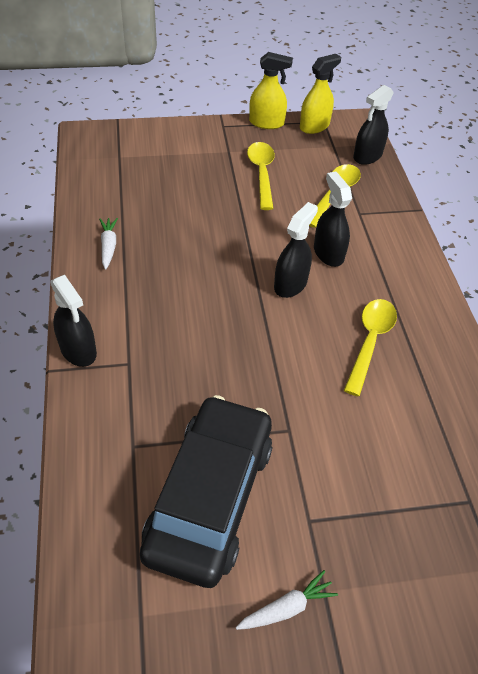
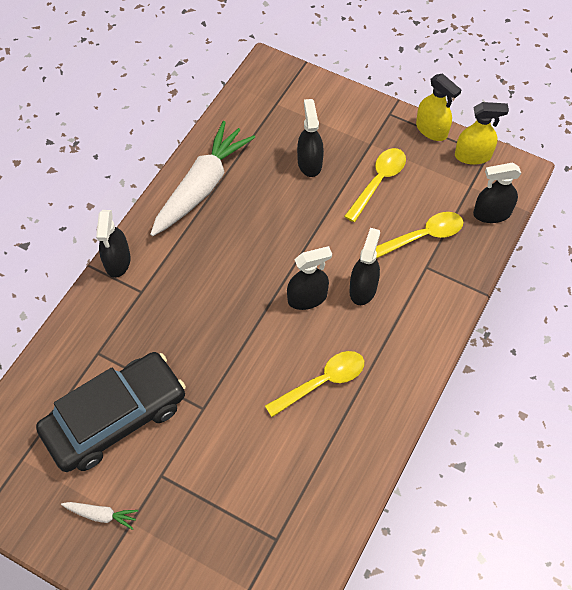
camera: 40 degrees right, 10 degrees up
white carrot [99,218,118,270] -> white carrot [150,121,255,236], size x2.37
none -> black spray bottle [297,99,324,177]

